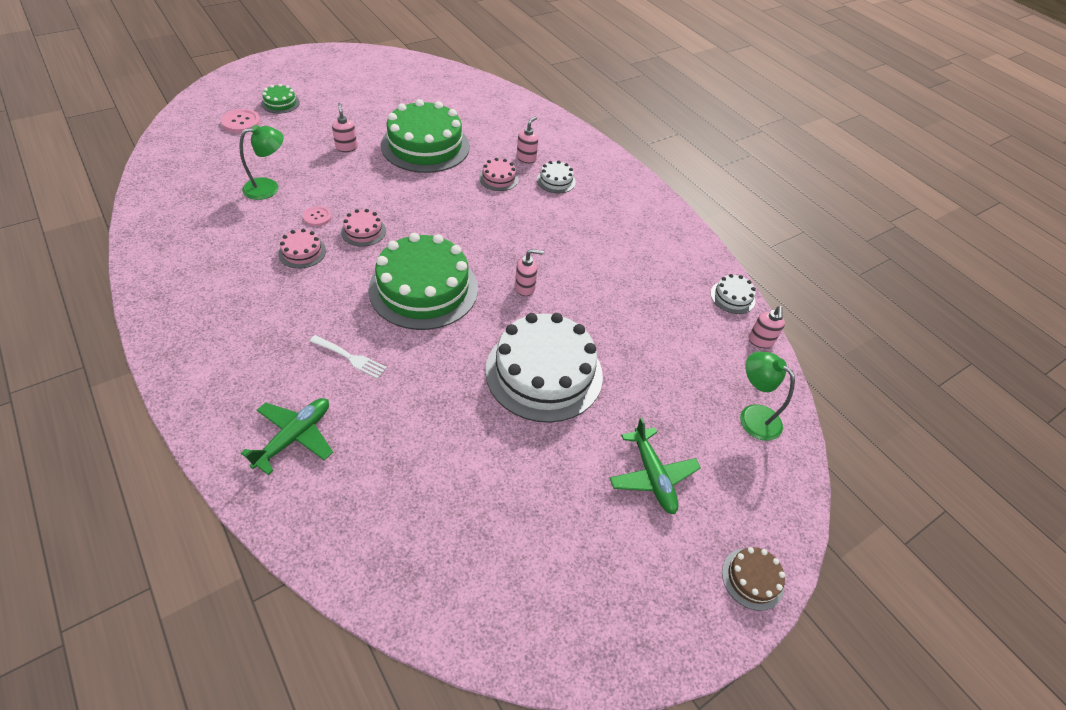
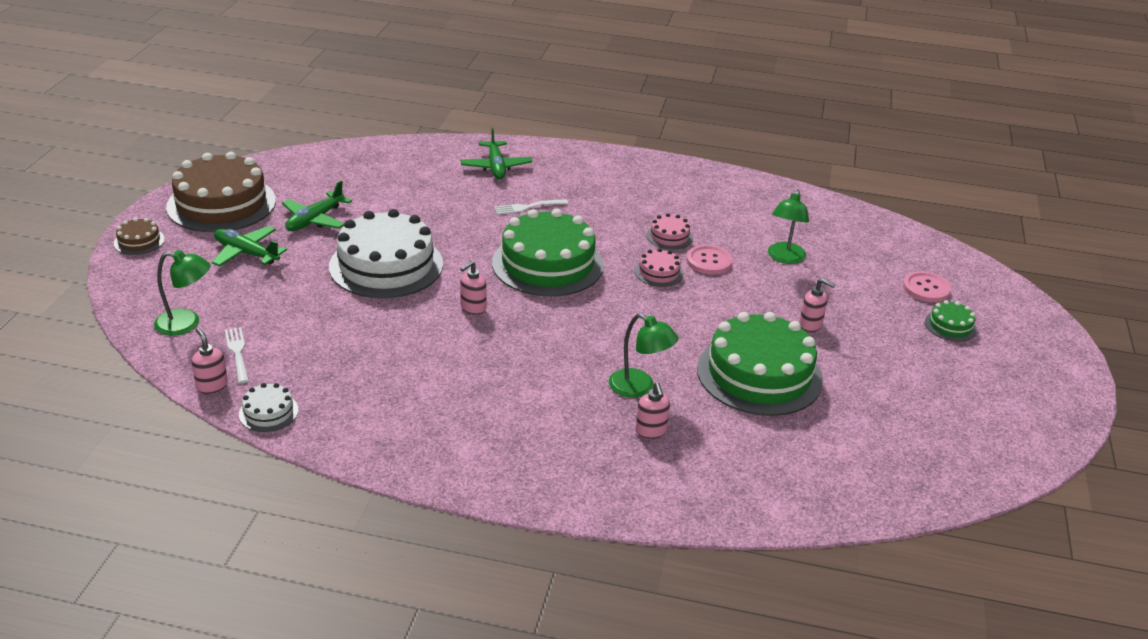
camera: 140 degrees right, 15 degrees down
pink button [303,206,332,226] -> pink button [686,245,733,274], size x1.52
pink cake [479,158,519,191] -> green lamp [609,313,678,398]
white cake [537,160,576,193] -> none
none -> brown cake [166,152,276,232]
none -> white fork [225,327,249,383]
none -> green plane [282,180,352,231]

